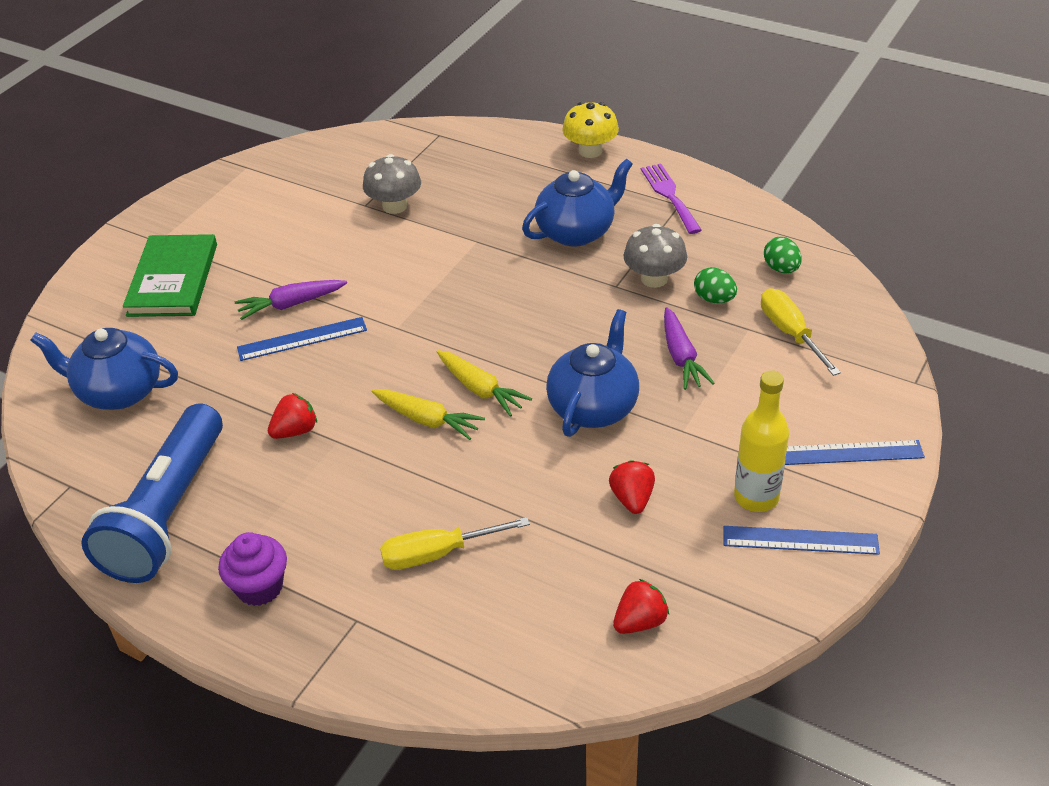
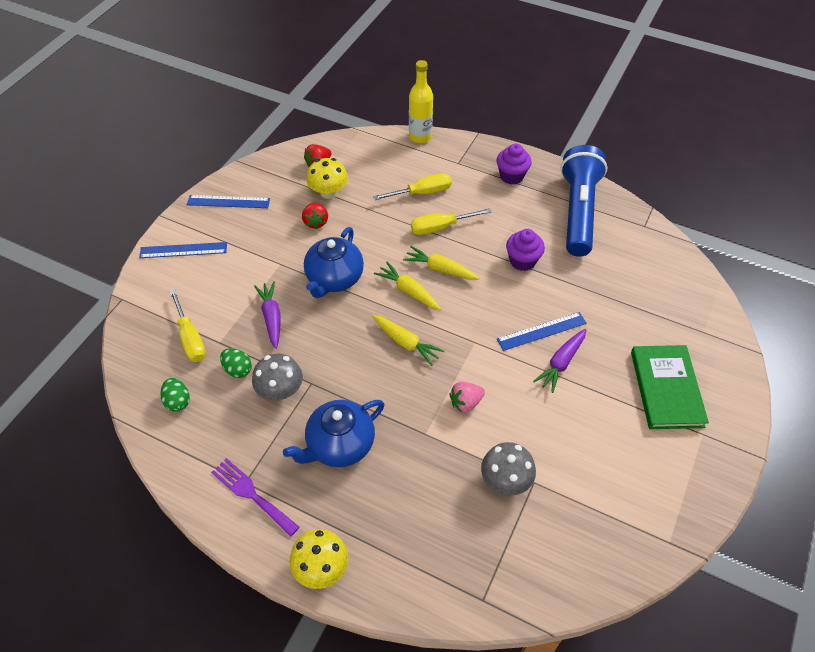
camera: 175 degrees right, 10 degrees up
blue teapot [30,328,178,410] -> none
purple carrot [235,280,347,320] -> purple carrot turned 150 degrees clockwise [533,329,587,393]
red strawberry [268,393,317,439] -> purple cupcake [506,229,545,271]
purple fork [641,163,702,234] -> purple fork turned 150 degrees clockwise [211,458,299,537]
yellow bottle [734,370,789,512] -> yellow bottle moved to [409,60,433,143]
none -> yellow mushroom [306,158,348,199]
none -> yellow carrot [372,315,444,366]
none -> yellow screwdriver [411,208,492,235]
none -> pink strawberry [449,382,485,413]

